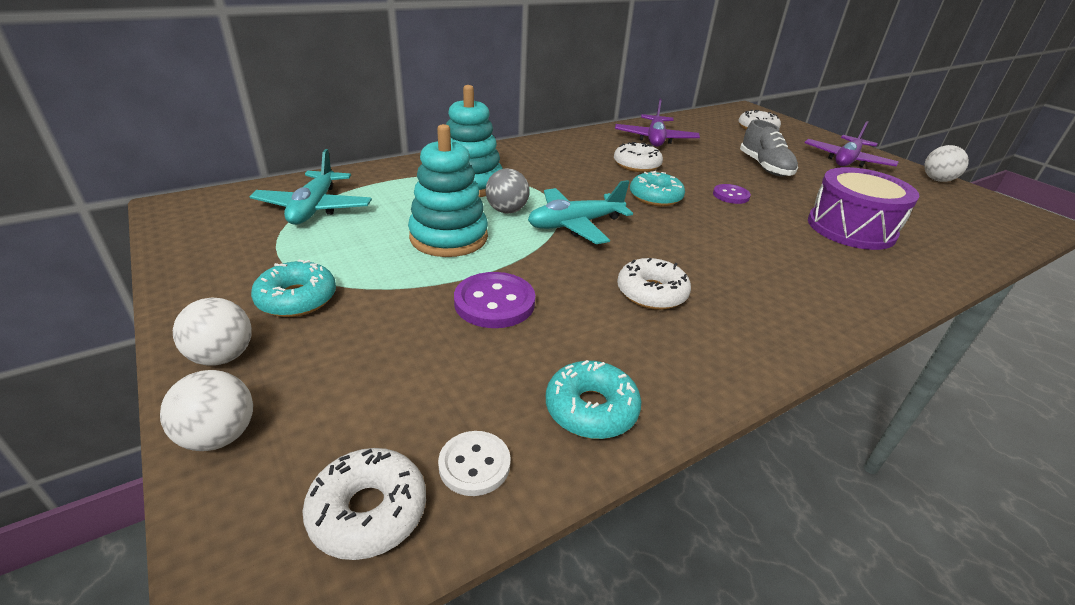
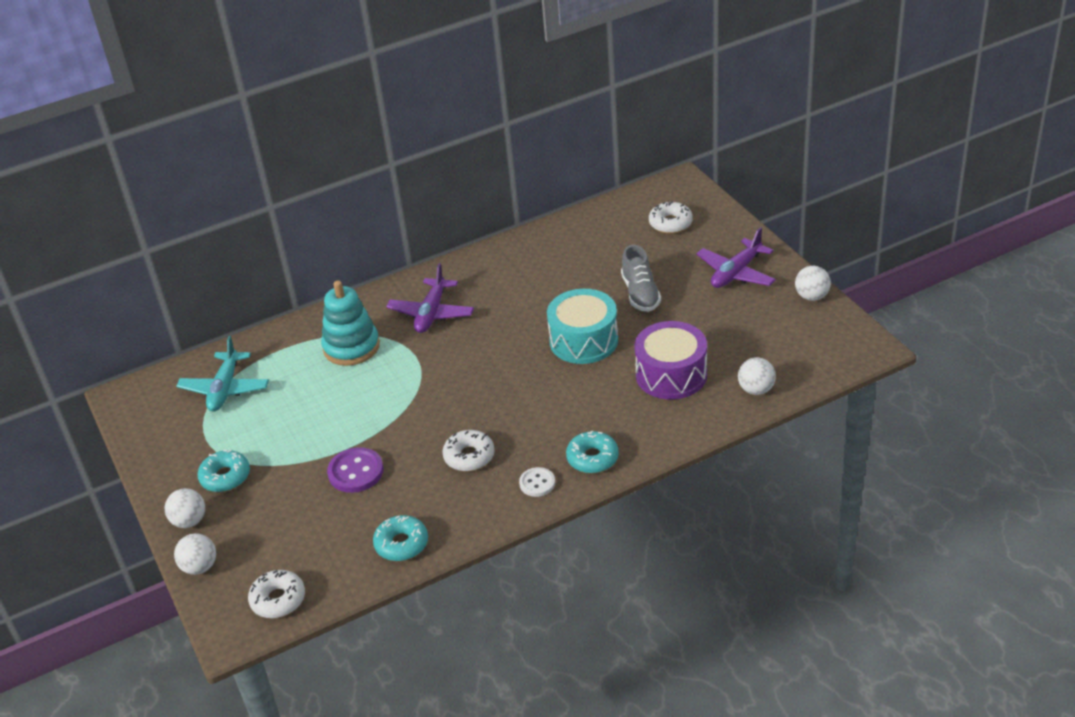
camera: 10 degrees right, 5 degrees up
turquoise stacking toy [408,124,488,257] -> none
white button [438,431,511,496] -> white button moved to [519,467,555,497]
grey ball [485,169,530,213] -> none
turquoise plane [528,180,633,244] -> none
white donut [614,142,663,172] -> none
purple plane [615,99,700,147] -> purple plane moved to [386,263,474,333]
turquoise donut [630,171,685,206] -> turquoise donut moved to [566,430,619,473]
purple button [713,184,751,204] -> turquoise drum [547,289,618,364]
none -> white ball [738,357,776,395]

